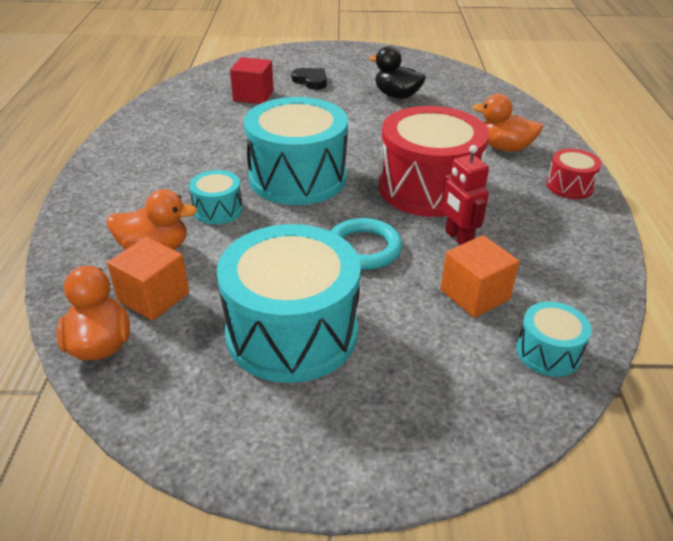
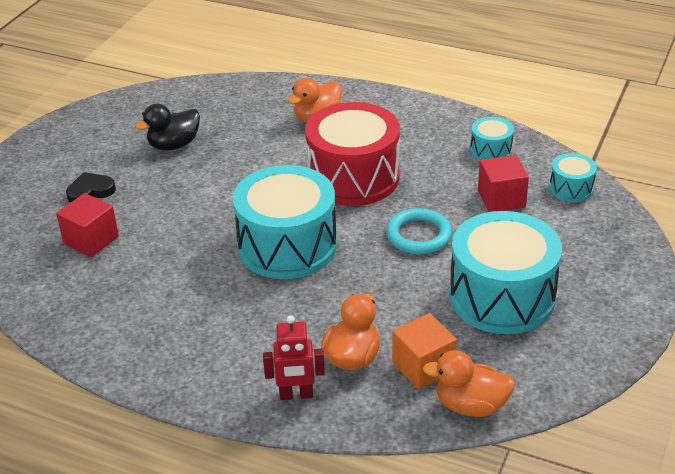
camera: 65 degrees left, 0 degrees up
turquoise drum [189,170,243,224] -> turquoise drum moved to [470,117,514,160]
orange cube [440,235,520,318] -> red cube [478,155,529,212]
red robot [442,145,489,245] -> red robot moved to [263,315,325,400]
red drum [546,149,602,199] -> none

